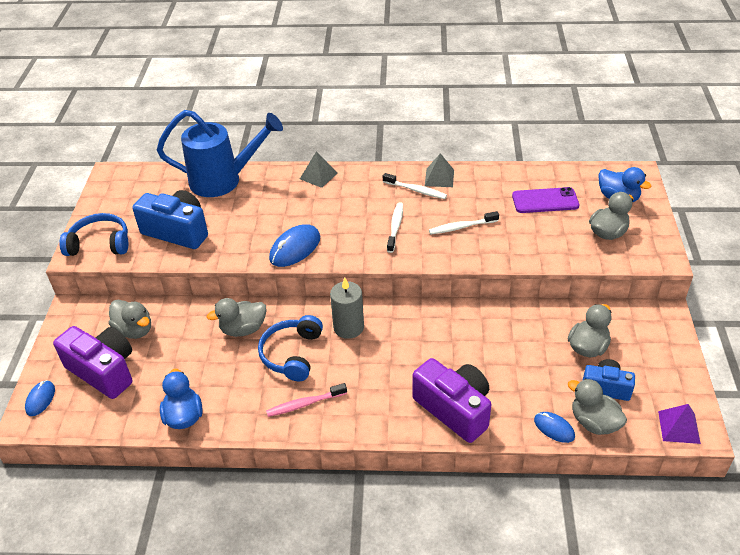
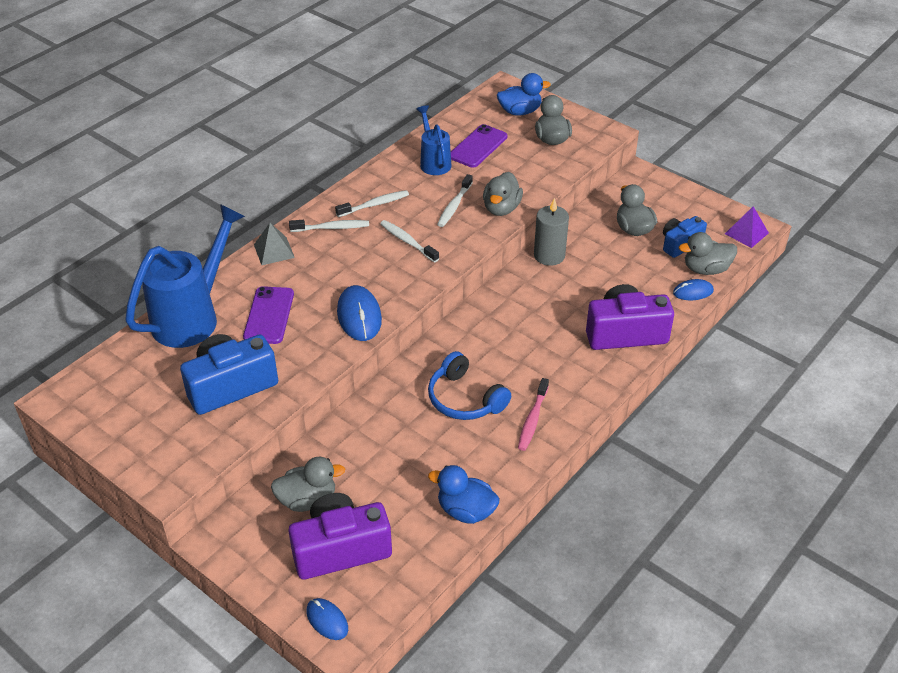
camera: 55 degrees left, 0 degrees up
blue headphones [59,213,128,256] -> none
grey duck [207,298,266,337] -> grey duck moved to [483,172,523,216]
grey candle [330,278,364,339] -> grey candle moved to [534,198,569,266]
grey pyramid [425,153,454,187] -> none
none -> purple phone [243,286,294,344]
none -> white toothbrush [289,220,369,232]
none -> blue watering can [416,105,451,175]

